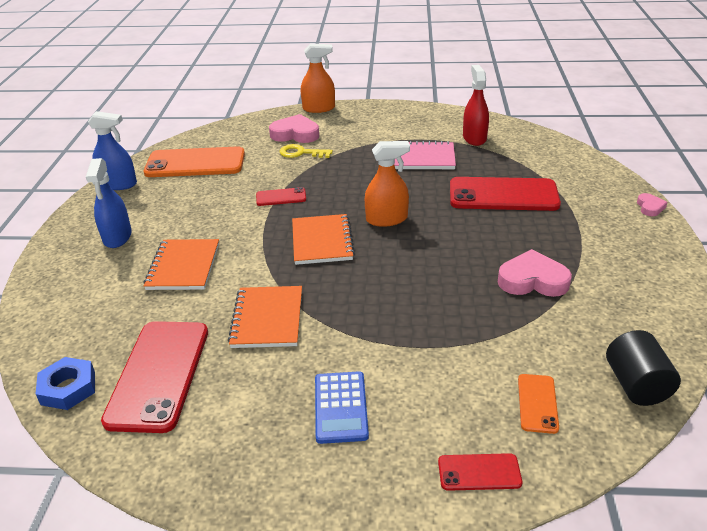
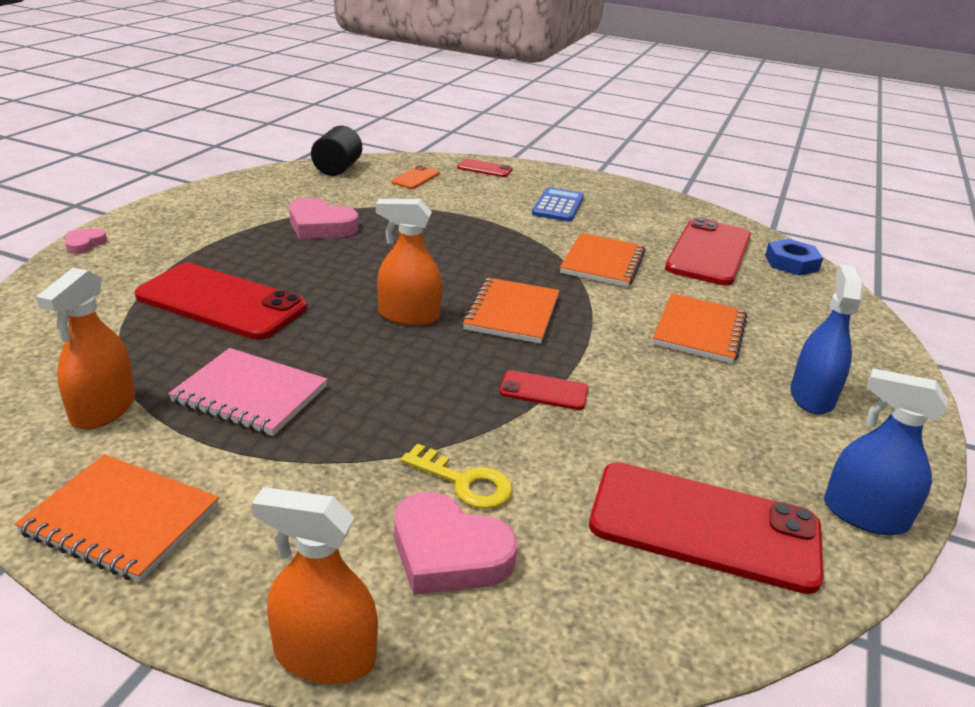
camera: 165 degrees left, 5 degrees down
orange phone [143,146,245,177] -> red phone [589,462,823,594]
red spray bottle [463,65,489,146] -> orange spray bottle [36,268,135,430]
none -> orange notebook [15,455,219,582]

